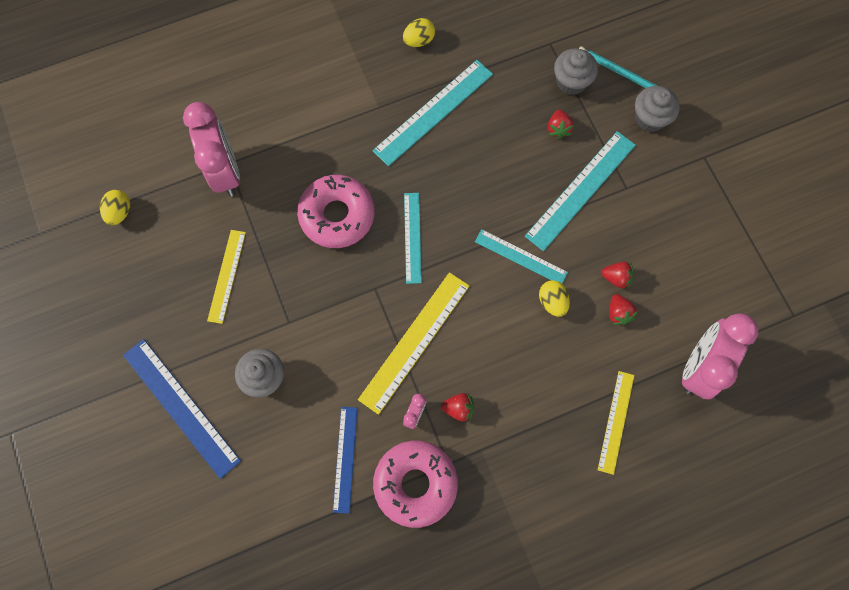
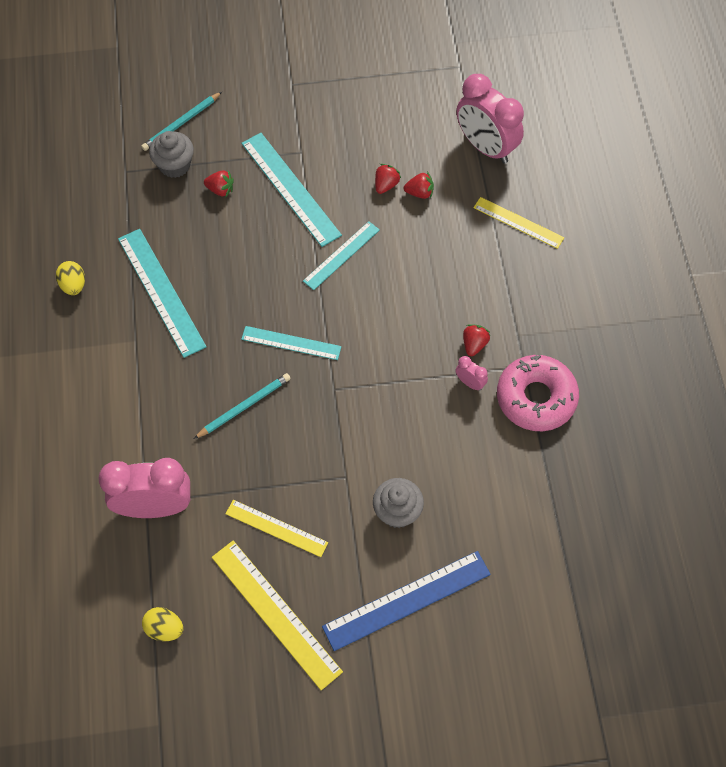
camera: 75 degrees left, 10 degrees down
pink donut [297,175,375,248] -> turquoise pencil [194,373,291,439]
blue ruler [333,407,357,514] -> none
yellow ruler [358,272,470,415] -> yellow ruler moved to [212,540,343,690]
yellow egg [539,280,570,317] -> none
grey cupcake [635,86,680,132] -> none

